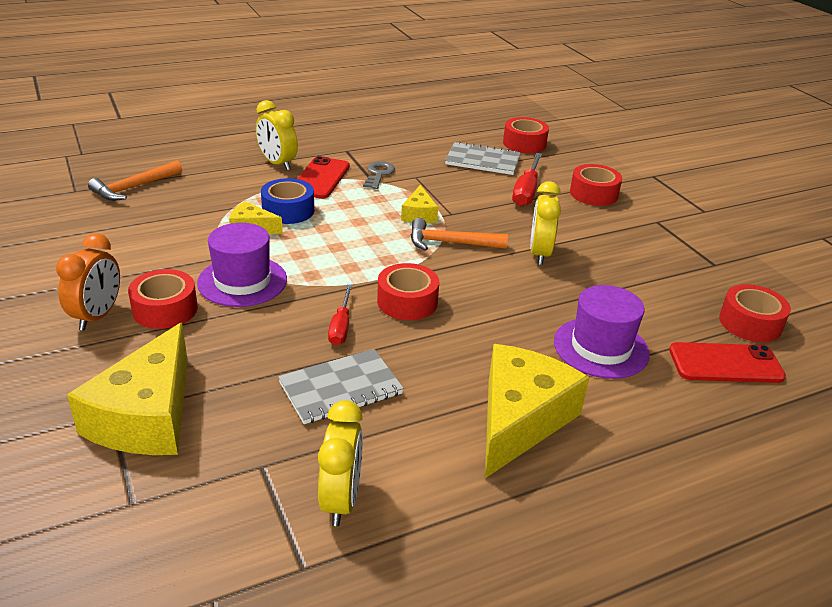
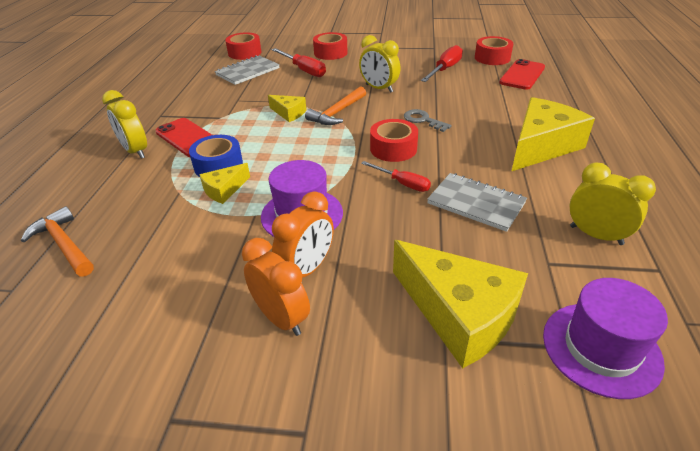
camera: 55 degrees left, 5 degrees up
orange hammer [88,160,182,201] -> orange hammer turned 150 degrees clockwise [21,206,94,276]
red tape [128,269,198,329] -> orange clock [272,191,334,278]
yellow clock [256,100,298,170] -> yellow clock turned 60 degrees clockwise [102,90,147,159]
grey notebook [278,349,404,424] -> grey notebook turned 60 degrees counterclockwise [427,173,527,232]
grey key [363,161,395,189] -> grey key moved to [404,109,452,132]
yellow cheese [485,344,589,478] -> yellow cheese turned 75 degrees clockwise [512,97,595,171]
purple hat [554,285,650,379] -> purple hat moved to [543,278,668,399]
none -> red screwdriver [421,45,463,82]

